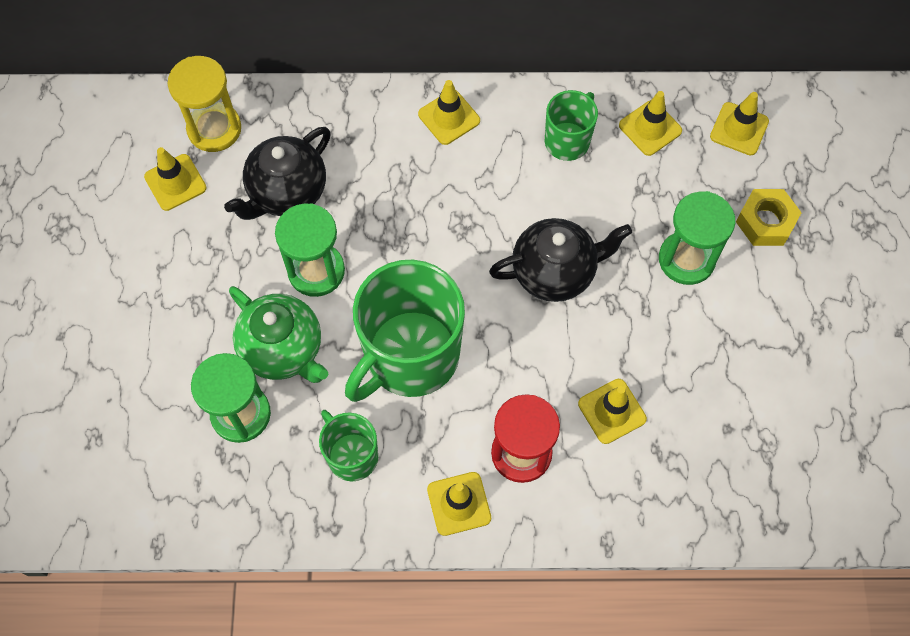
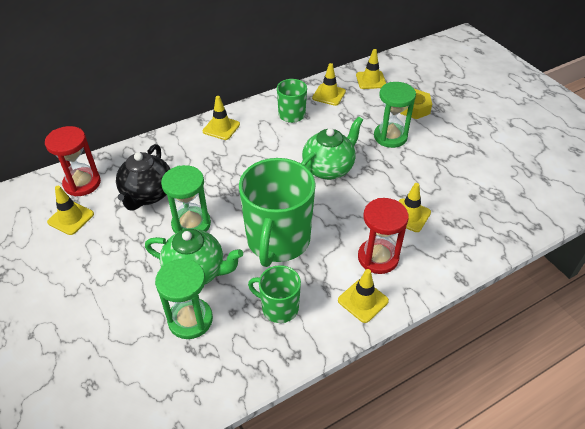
camera: 30 degrees left, 20 degrees down
yellow hourglass [168,56,241,152] -> red hourglass [45,126,101,196]
black teapot [489,218,632,302] -> green teapot [301,116,363,180]

